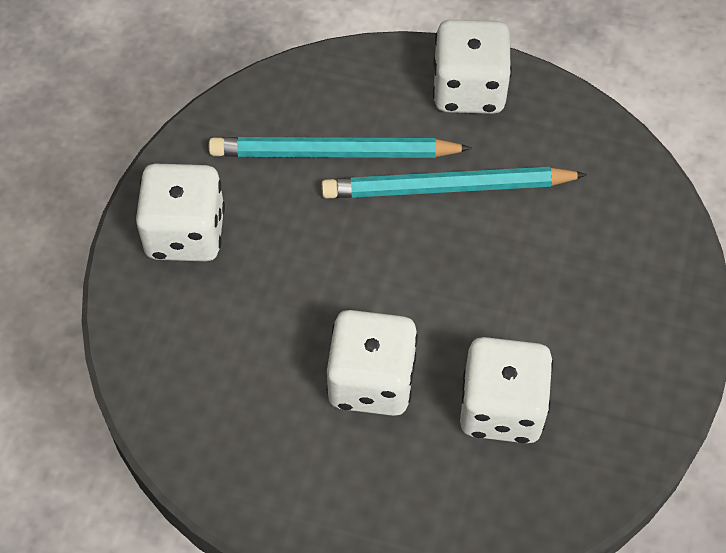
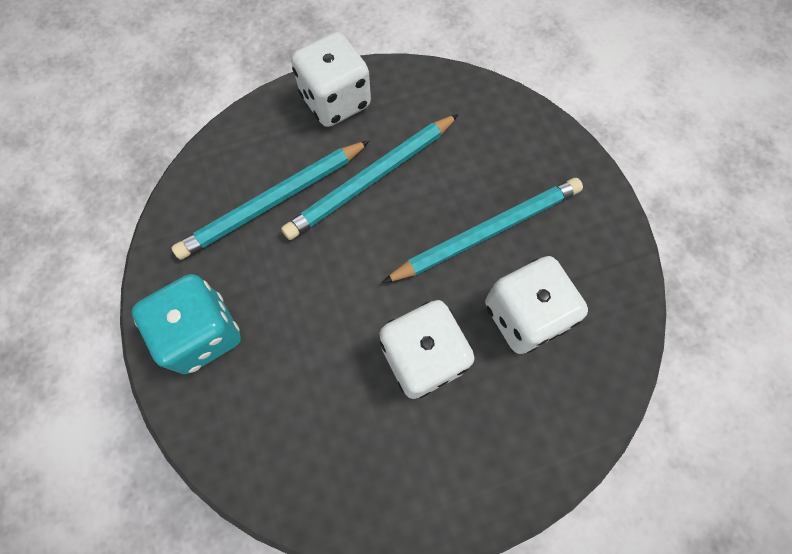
camera: 35 degrees left, 10 degrees up
white dice [136,163,225,262] -> turquoise dice [132,274,241,374]
none -> turquoise pencil [382,178,583,283]

